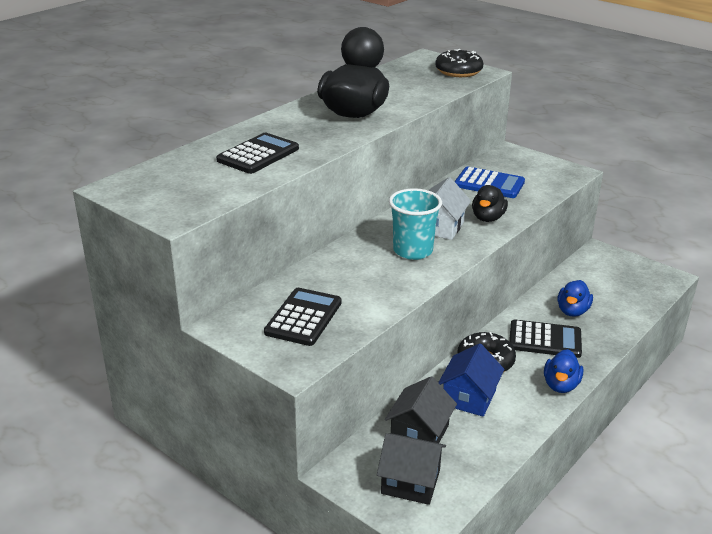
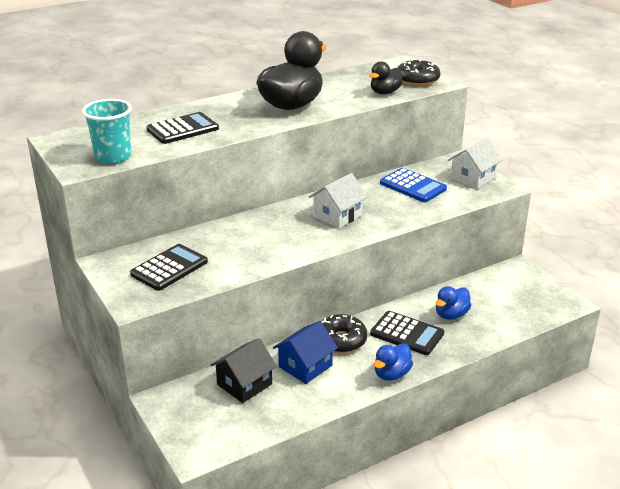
camera: 20 degrees right, 0 degrees up
black house [377,433,446,505] -> none
turquoise cup [389,188,442,260] -> turquoise cup moved to [82,99,132,164]
black duck [472,185,508,222] -> black duck moved to [370,61,403,94]
none -> white house [448,138,502,189]

